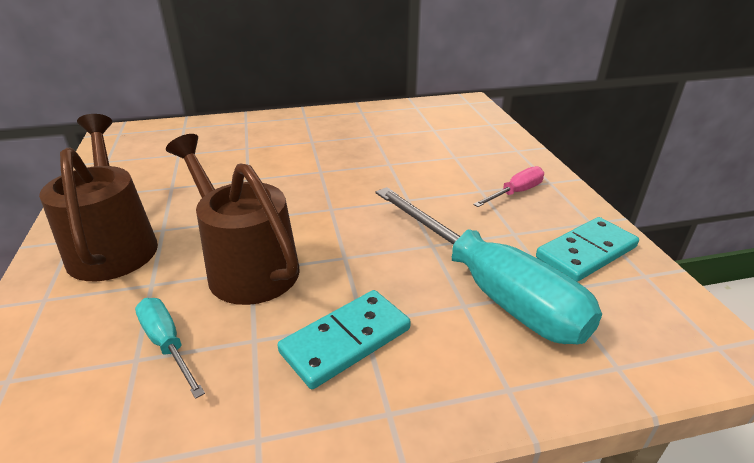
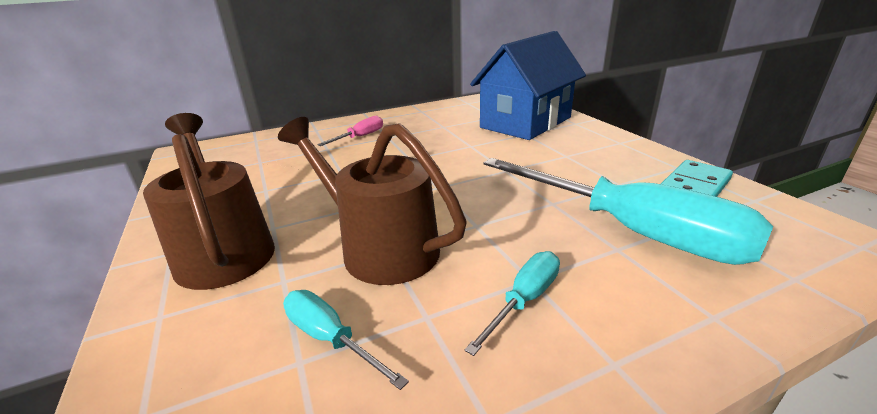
camera: 10 degrees left, 5 degrees down
turquoise domino [278,290,411,389] -> turquoise screwdriver [464,251,560,356]
pink screwdriver [473,166,544,207] -> pink screwdriver moved to [317,116,383,146]
none -> blue house [470,31,586,140]

